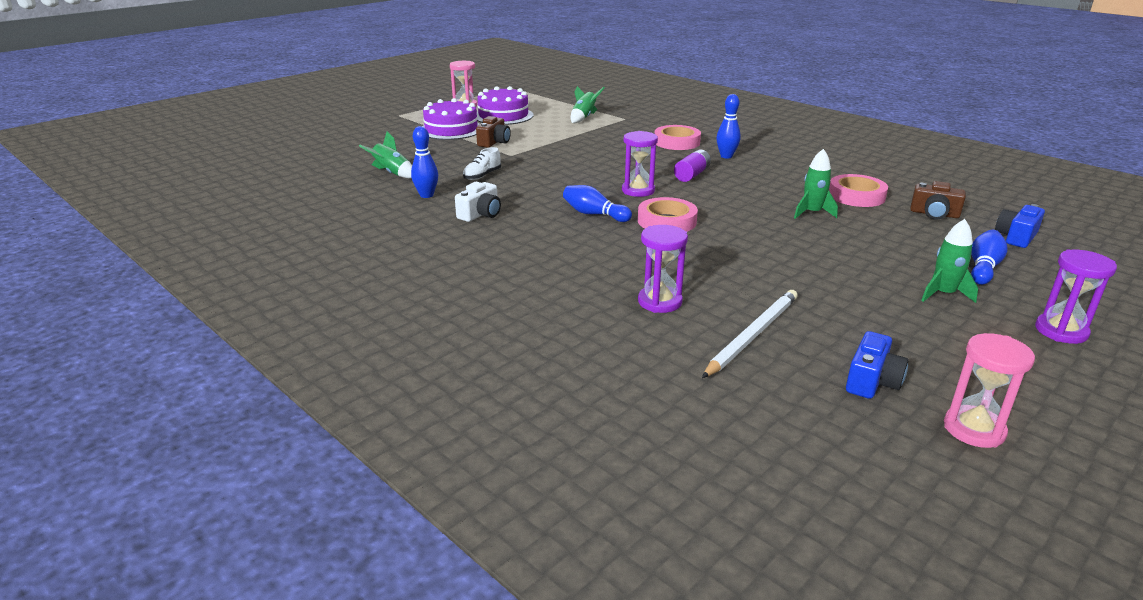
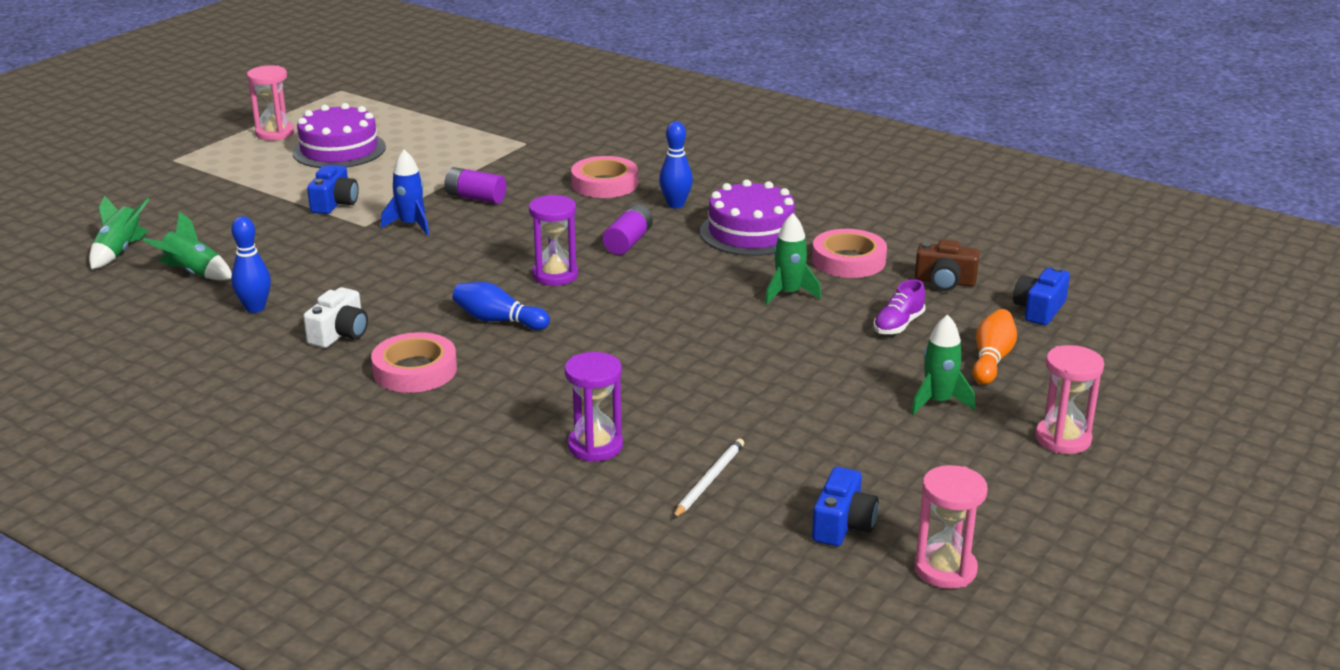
camera: 10 degrees left, 0 degrees up
purple cake [423,98,480,140] -> purple cake moved to [700,179,795,256]
white shoe [463,147,501,180] -> none
brown camera [476,116,511,148] -> blue camera [307,165,359,214]
green rocket [571,86,605,123] -> green rocket moved to [89,196,150,269]
pink tape [638,197,698,232] -> pink tape moved to [371,332,457,393]
white pencil [702,290,798,378] -> white pencil [672,438,744,519], size x0.63
blue bowling pin [971,230,1008,285] -> orange bowling pin [972,309,1017,385]
purple hourglass [1035,249,1117,344] -> pink hourglass [1035,345,1104,454]
none -> blue rocket [381,150,429,235]
none -> purple battery [444,167,506,204]
none -> purple shoe [873,279,926,335]

